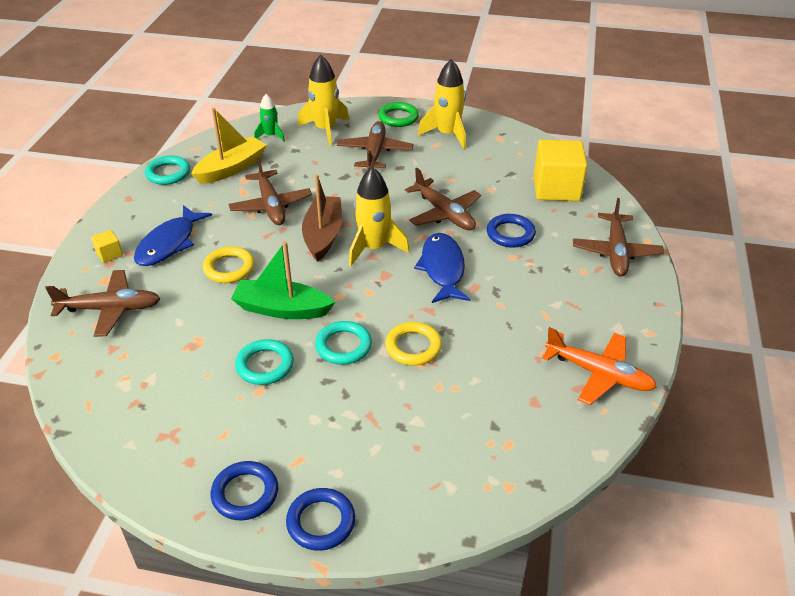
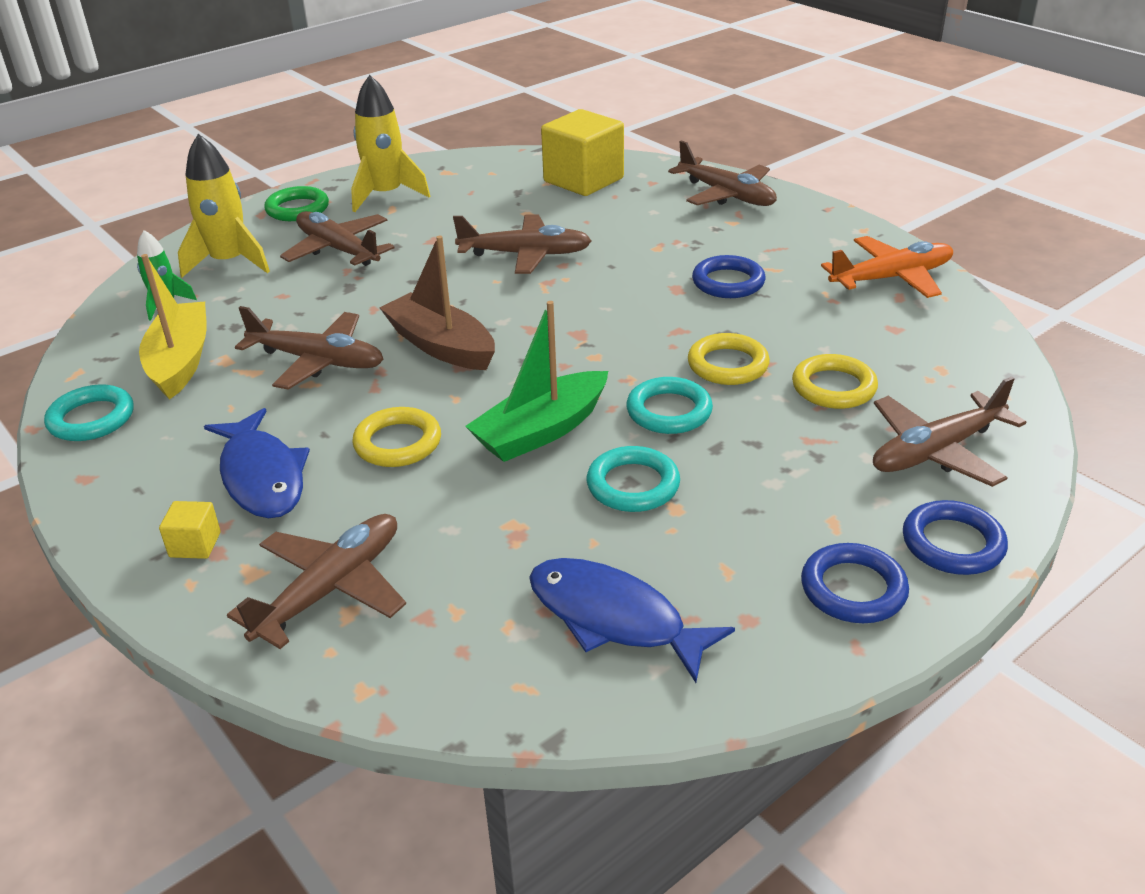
camera: 50 degrees left, 5 degrees down
yellow rocket [349,167,410,266] -> none
blue fish [414,233,470,303] -> blue fish moved to [529,558,735,683]
blue ring [487,214,536,248] -> blue ring moved to [692,255,765,298]
none -> yellow ring [792,354,878,409]
none -> brown plane [873,376,1026,487]

